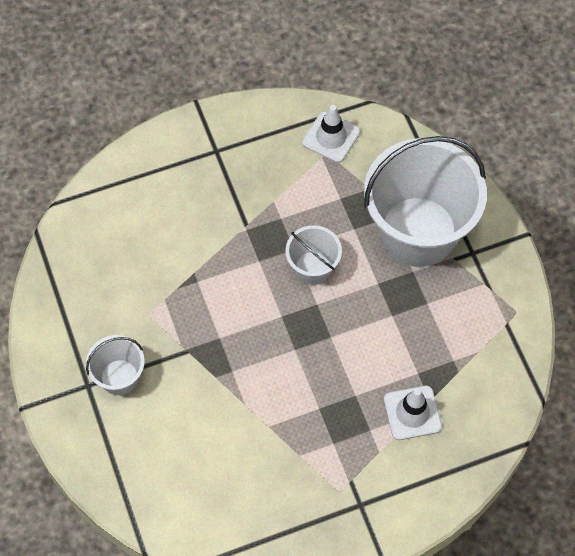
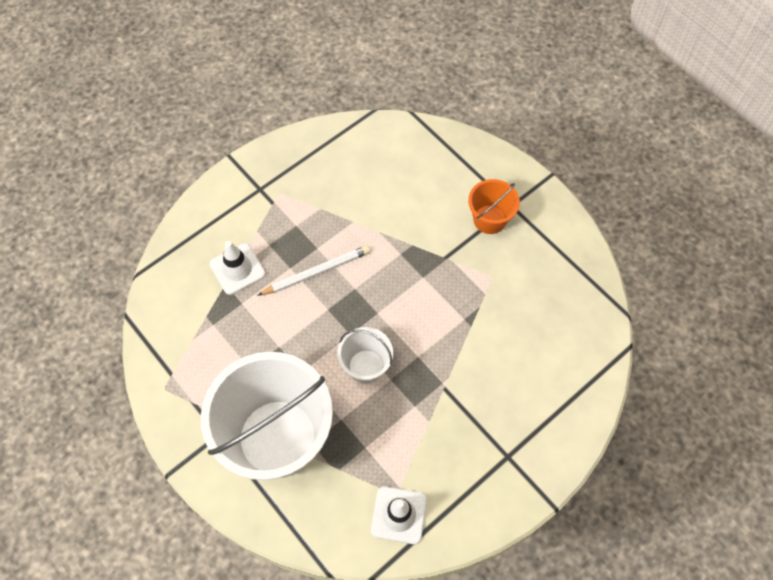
camera: 160 degrees right, 0 degrees up
white bucket [86,335,145,395] -> orange bucket [468,179,520,234]
none -> white pencil [257,245,370,296]

